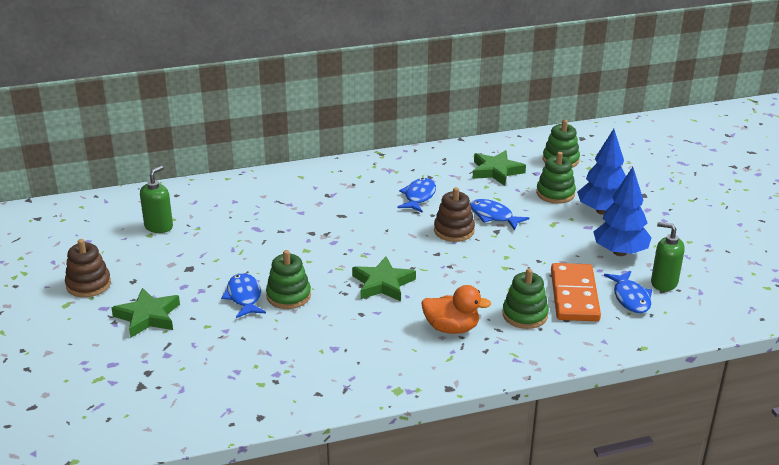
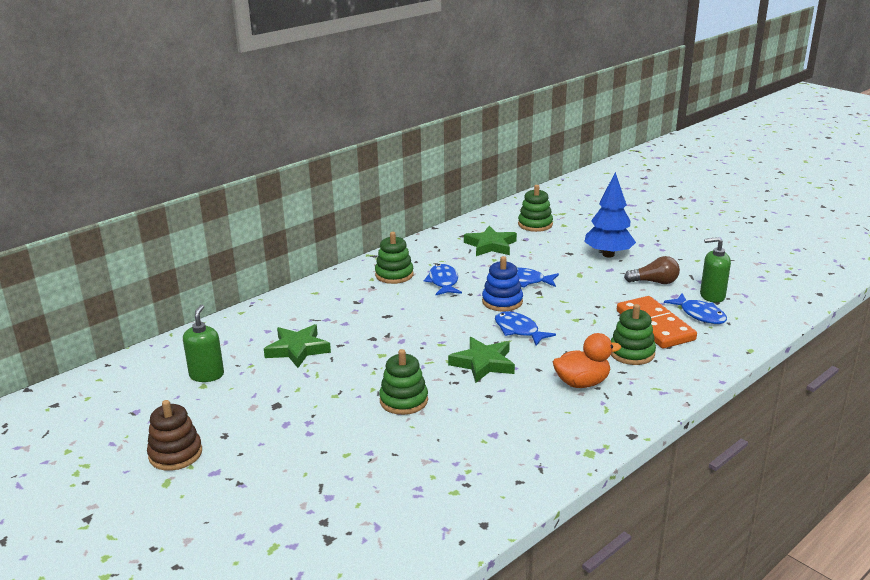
camera: 25 degrees left, 5 degrees down
green star [111,288,180,338] -> green star moved to [264,324,331,368]
blue fish [221,273,266,318] -> blue fish moved to [495,311,556,346]
brown stacking toy [434,187,475,242] -> blue stacking toy [482,256,523,312]
green stacking toy [536,152,576,204] -> green stacking toy moved to [375,232,414,284]
blue tree [593,167,652,256] -> brown light bulb [624,256,680,284]

